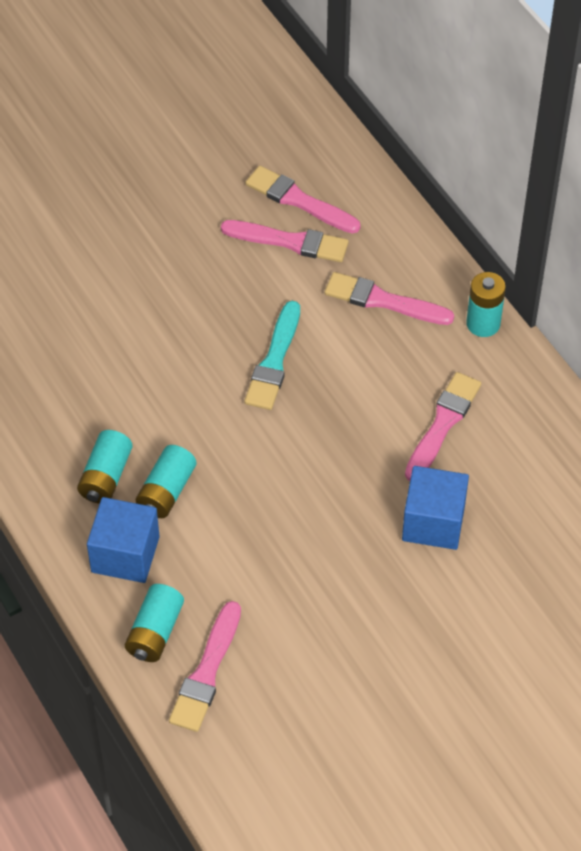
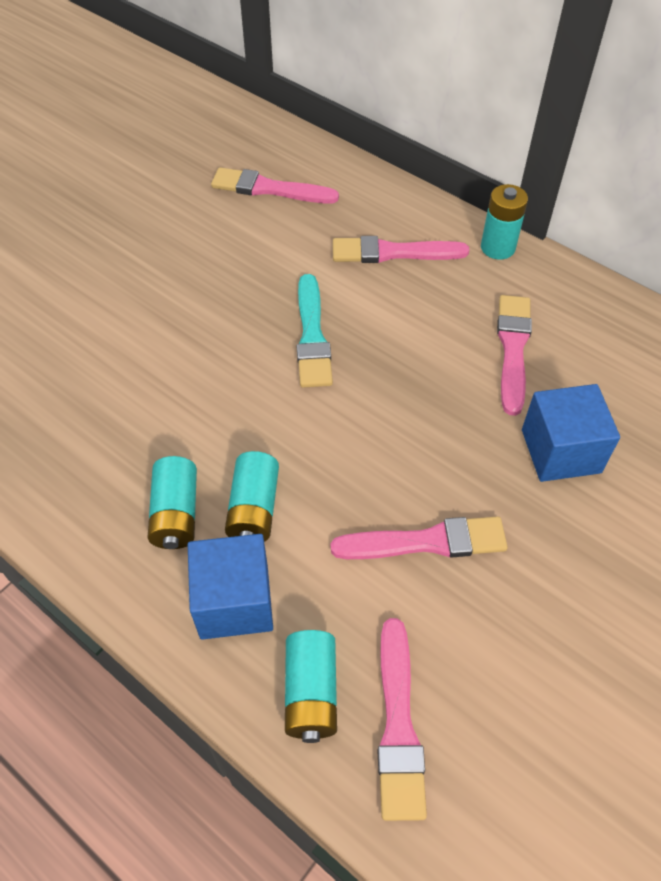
camera: 20 degrees left, 0 degrees up
pink brush [221,220,349,262] -> pink brush moved to [331,517,508,559]

